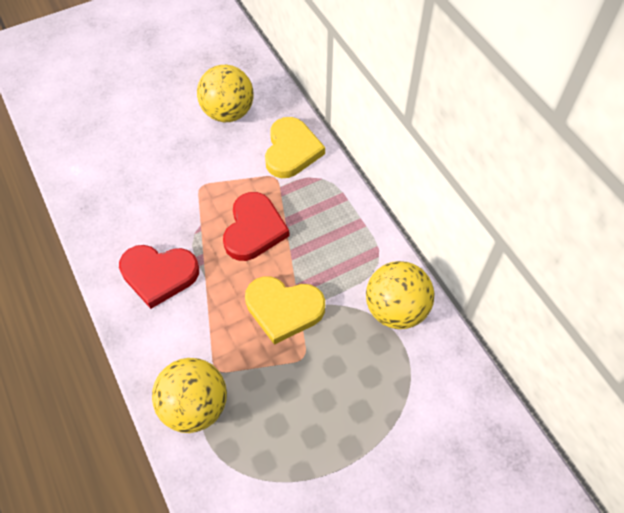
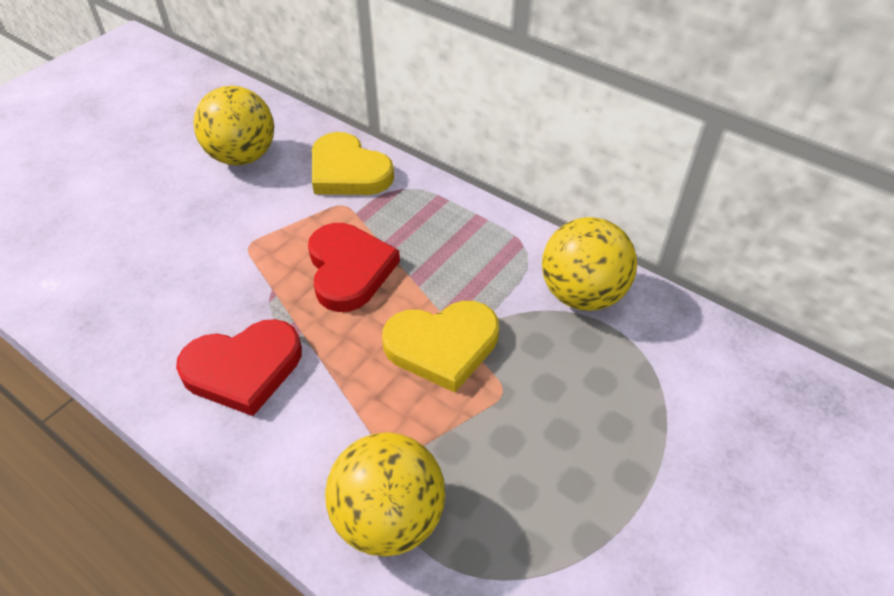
camera: 25 degrees left, 10 degrees down
yellow heart [265,117,325,178] -> yellow heart turned 150 degrees clockwise [312,132,394,195]

